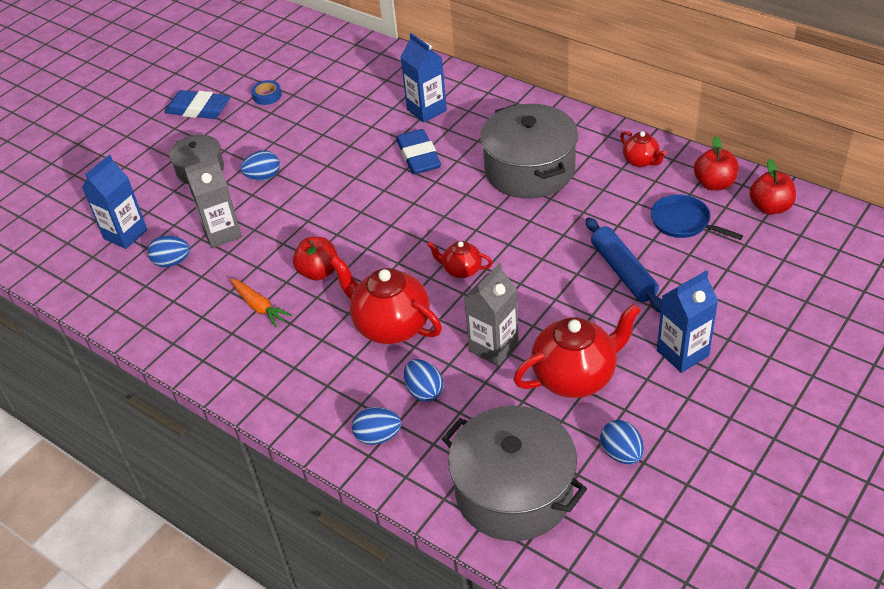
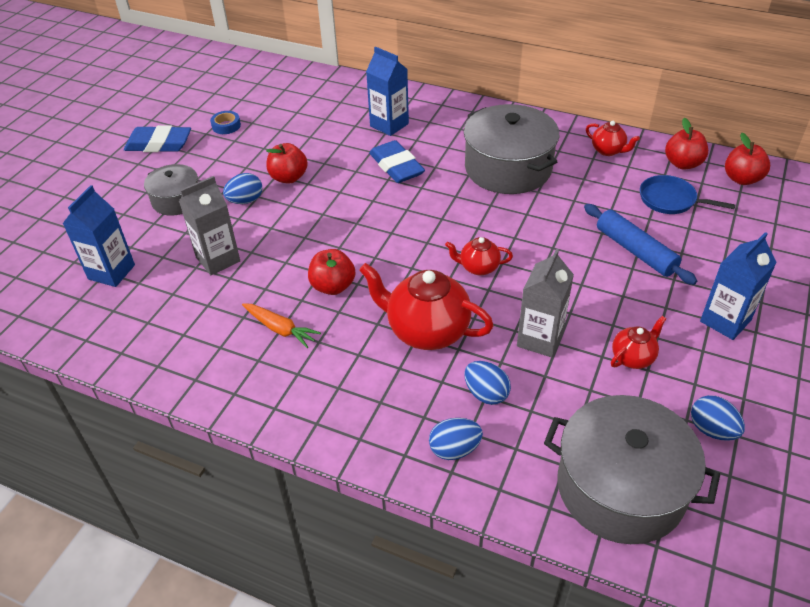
camera: 15 degrees left, 0 degrees up
blue egg [148,235,190,267] -> none
red teapot [514,304,641,398] -> red teapot [611,316,666,369], size x0.52
none -> red apple [266,143,308,184]

